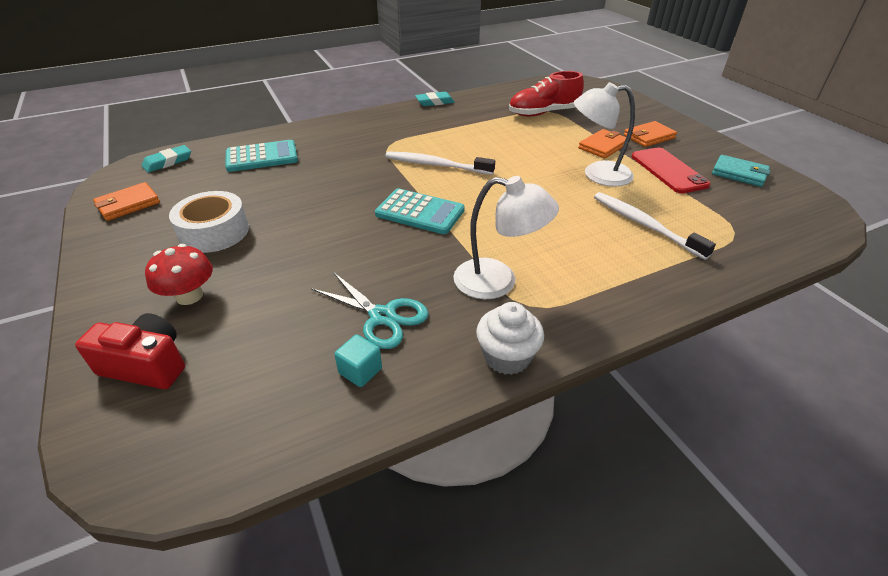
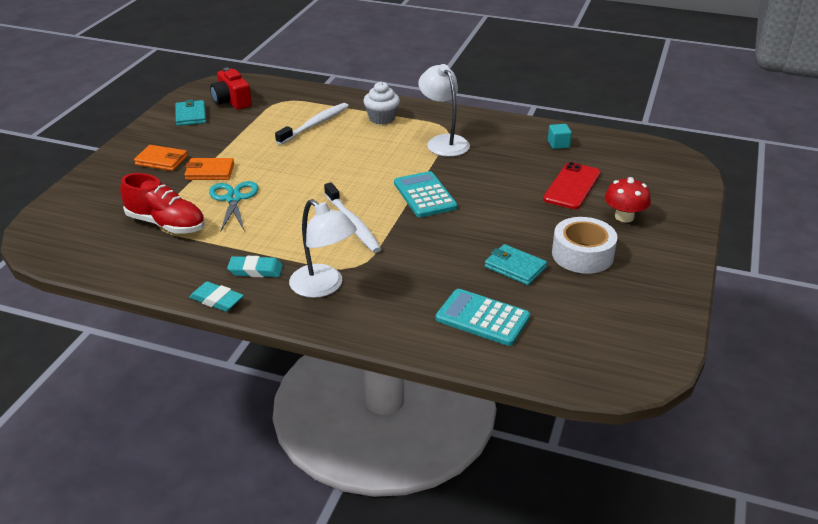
camera: 135 degrees left, 5 degrees down
red camera [75,313,185,389] -> red camera moved to [210,68,252,110]
orange wallet [93,182,160,221] -> none
turquoise eraser [142,145,191,173] -> turquoise eraser moved to [227,256,283,277]
turquoise scissors [311,272,429,349] -> turquoise scissors moved to [209,181,258,232]
white cupcake [476,302,544,375] -> white cupcake moved to [363,82,400,124]
white lamp [574,82,635,187] -> white lamp moved to [289,199,357,298]
white toothbrush [594,192,716,260] -> white toothbrush turned 150 degrees counterclockwise [275,103,349,145]
red phone [632,147,710,194] -> red phone moved to [543,162,601,209]
none -> turquoise wallet [485,244,547,285]

